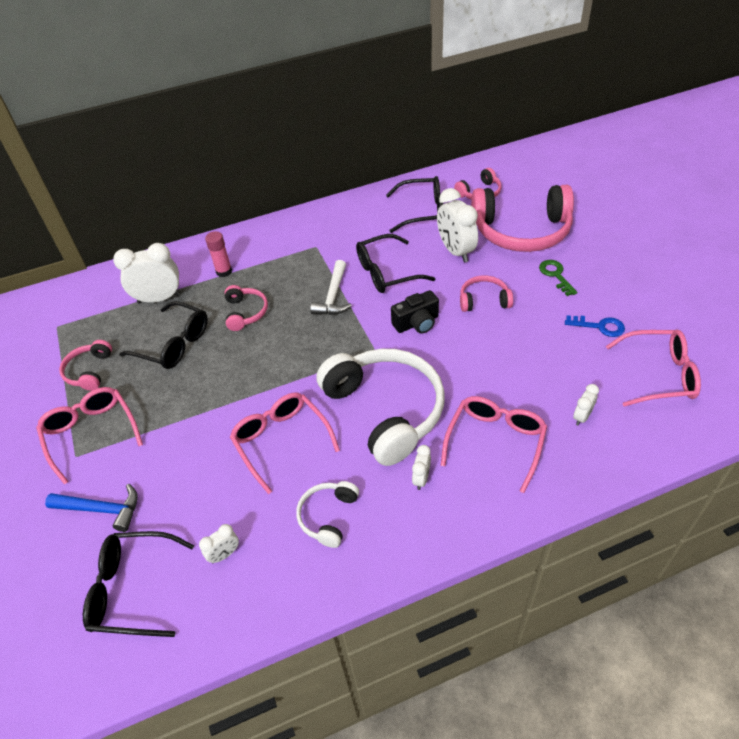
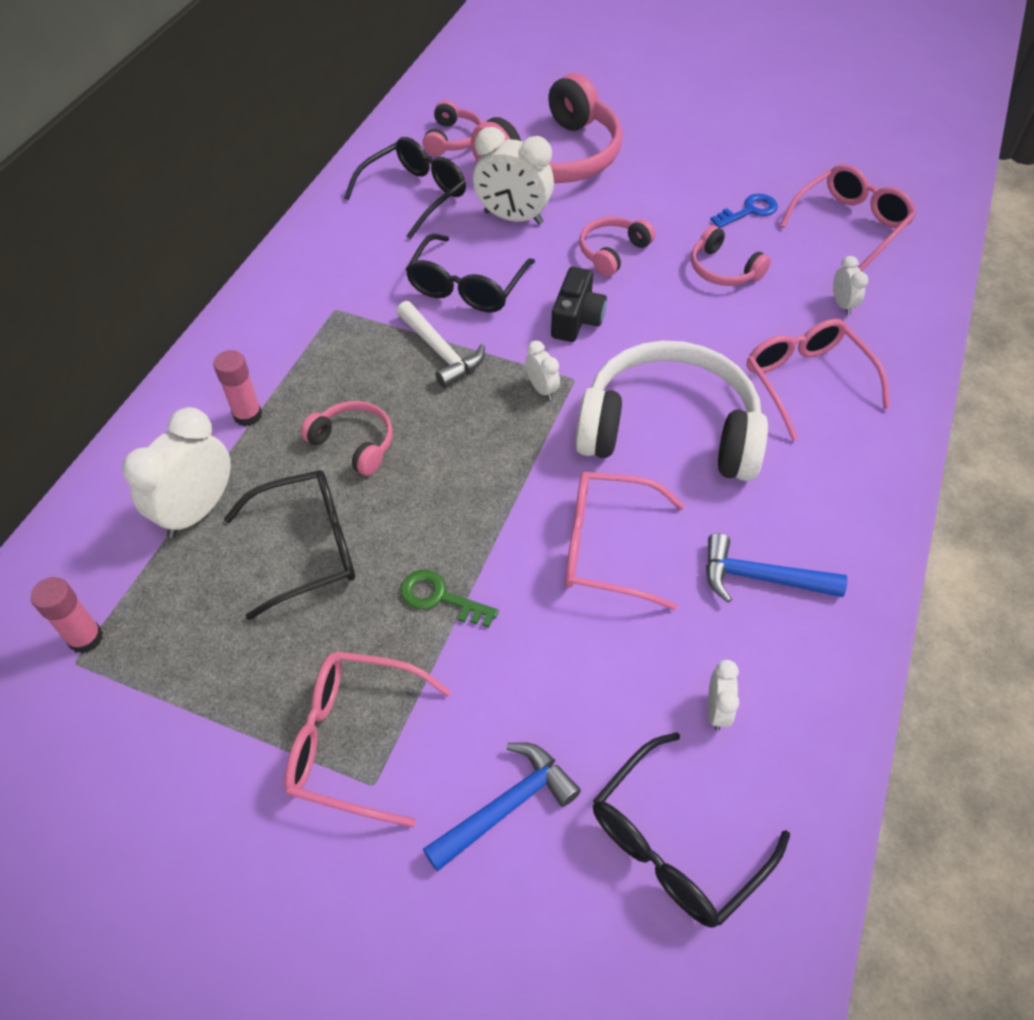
camera: 50 degrees left, 5 degrees up
pink headphones [59,340,112,391] -> pink headphones moved to [691,225,771,286]
white headphones [296,481,359,548] -> blue hammer [706,533,847,603]
white clock [412,445,431,490] -> white clock moved to [525,341,560,400]
green key [539,260,577,296] -> green key moved to [400,570,499,628]
none -> pink glue stick [31,577,103,653]

